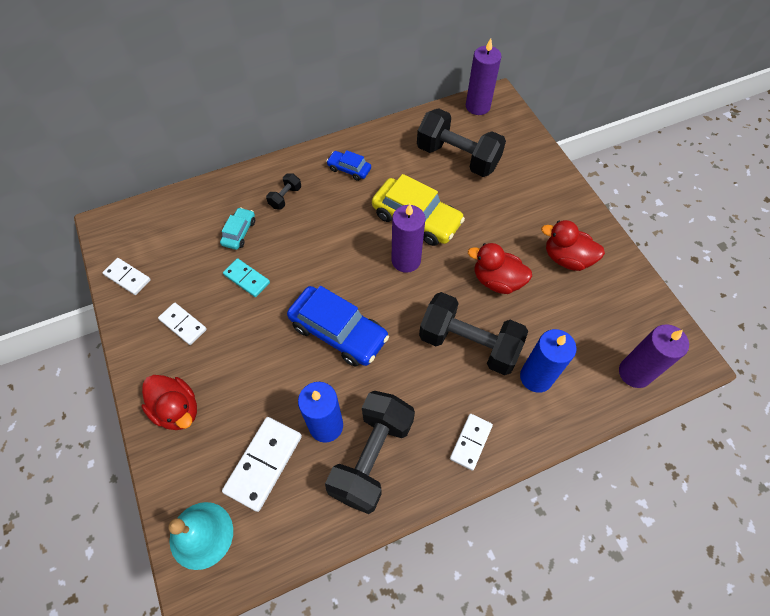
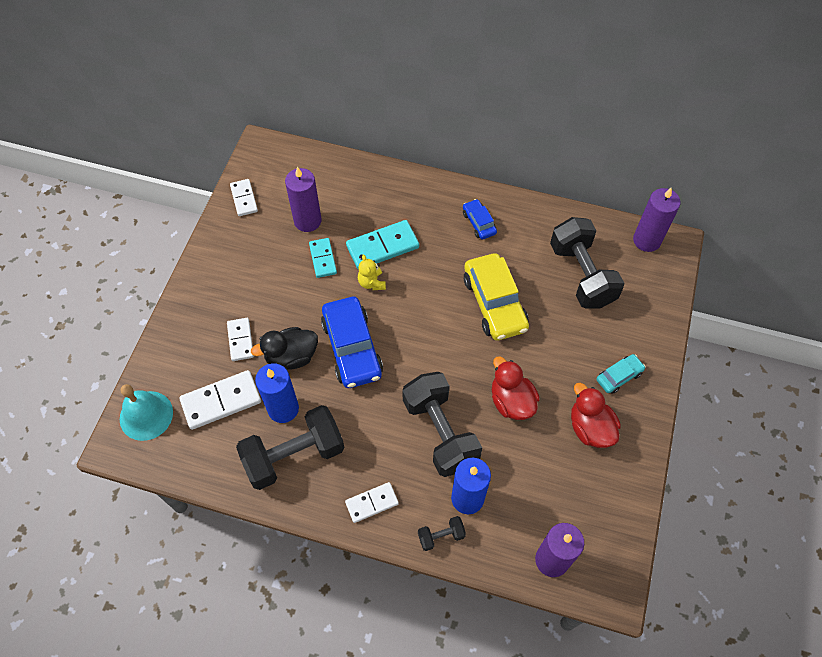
camera: 40 degrees right, 0 degrees up
red duck [142,375,197,430] -> none
white domino [158,303,207,345] -> white domino moved to [227,318,254,361]
turquoise car [220,207,255,250] -> turquoise car moved to [596,354,646,394]
black dumbbell [266,173,301,210] -> black dumbbell moved to [418,516,466,551]
purple candle [391,204,425,273] -> purple candle moved to [285,167,322,232]
none -> black duck [251,327,318,370]
none -> turquoise domino [346,220,419,270]
none -> yellow teddy bear [358,255,386,290]

